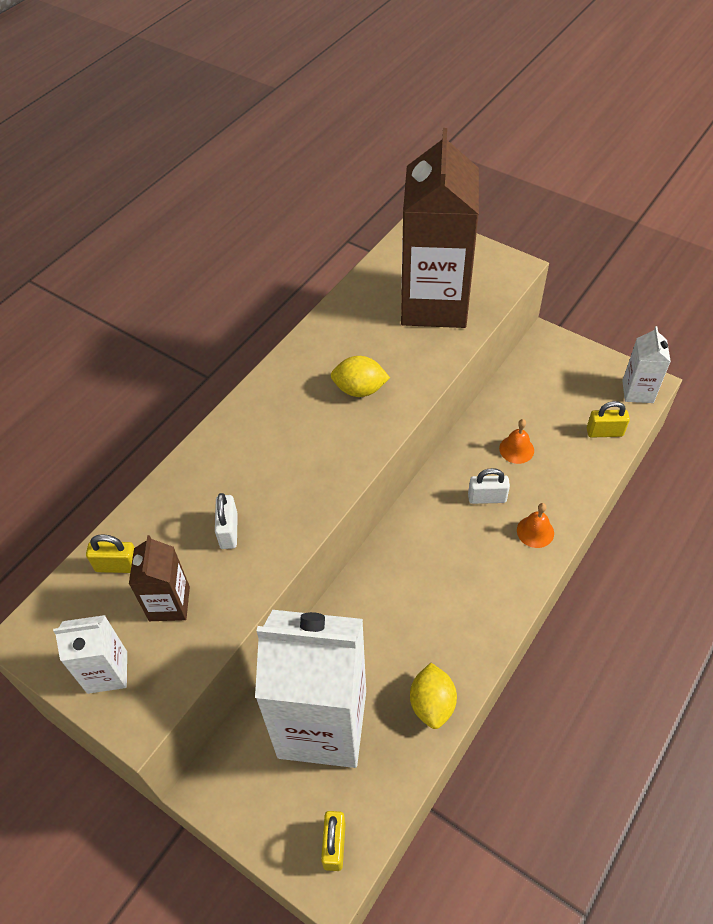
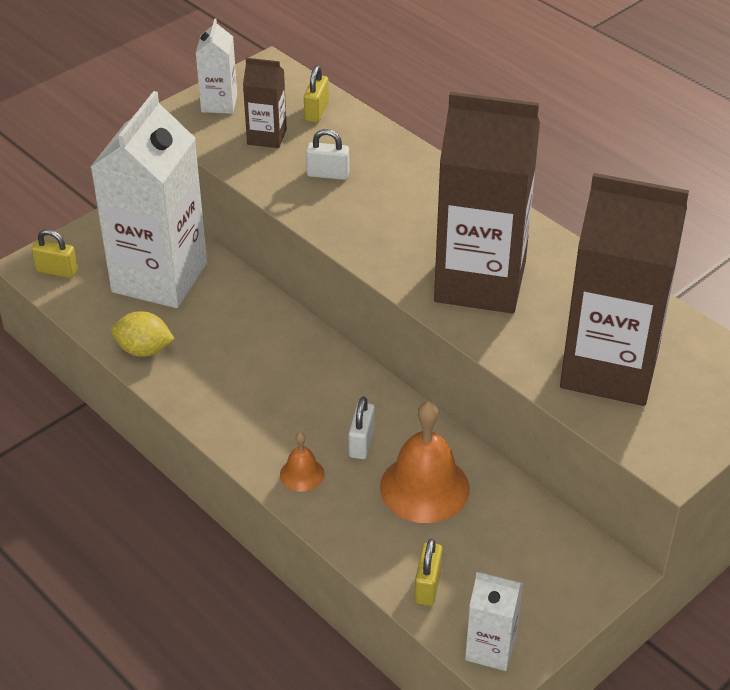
camera: 100 degrees right, 10 degrees down
yellow lemon [331,356,390,397] -> brown carton [434,92,540,314]
orange bell [499,419,534,464] -> orange bell [380,401,470,523], size x1.99

